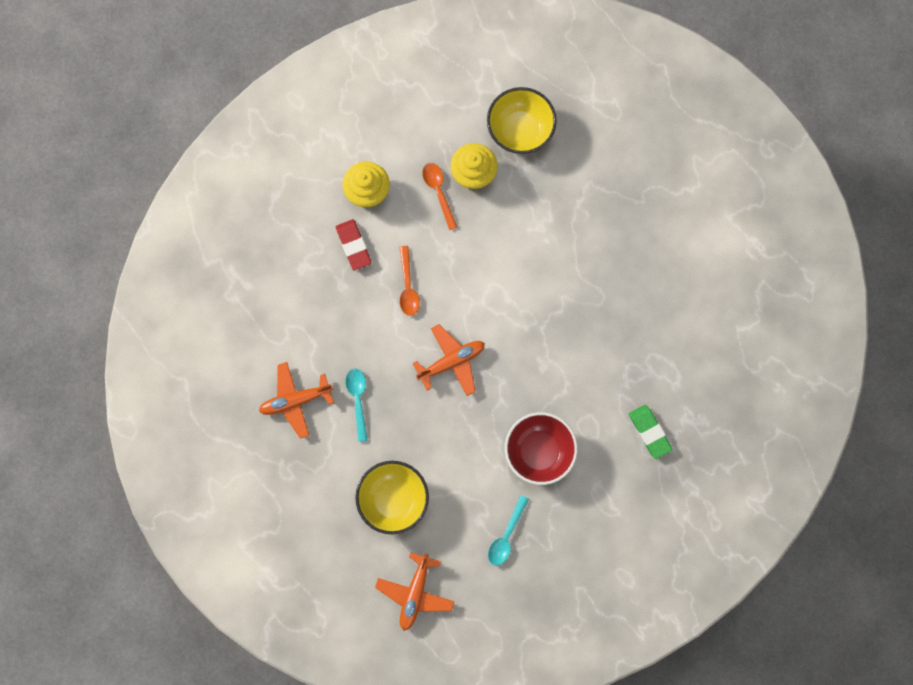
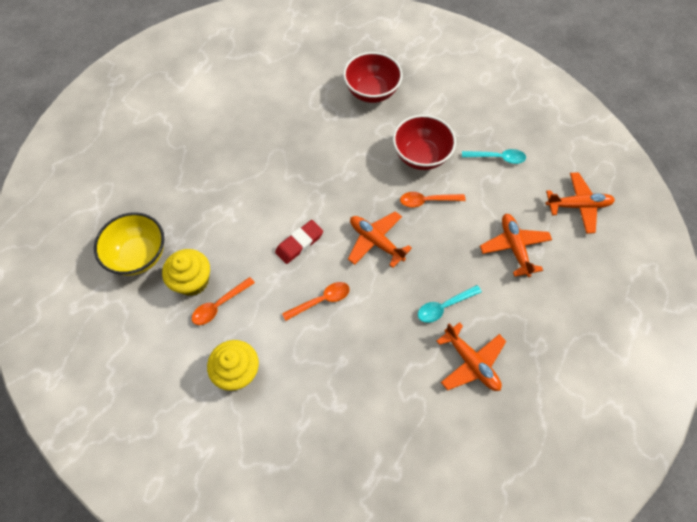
camera: 110 degrees left, 15 degrees down
red eraser [336,219,372,270] -> red eraser moved to [275,220,323,264]
yellow bowl [355,461,429,534] -> orange plane [480,214,552,277]
green eraser [629,405,673,459] -> red bowl [343,52,403,103]
none -> orange spoon [400,192,466,207]

